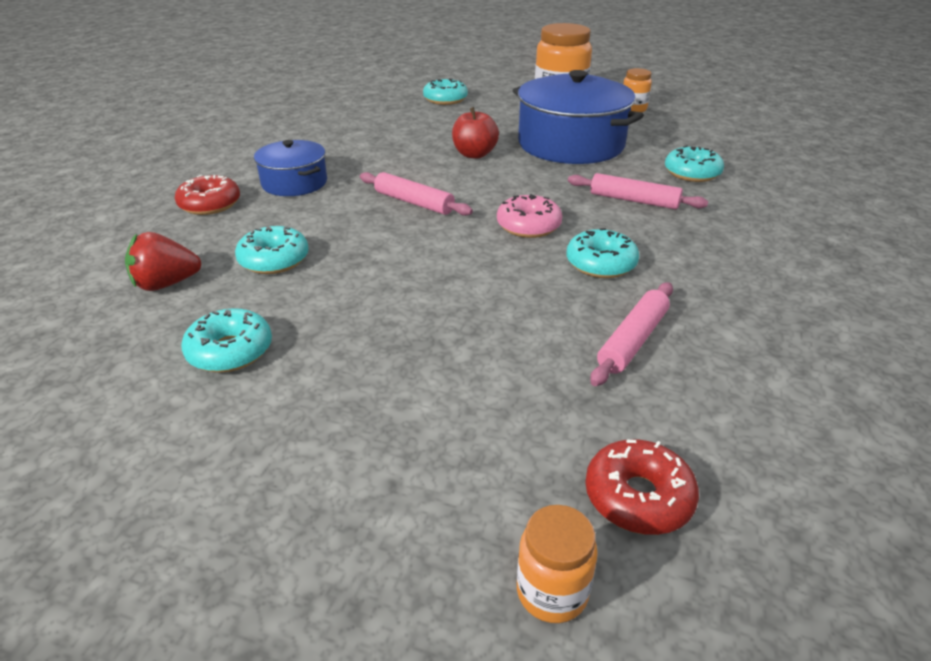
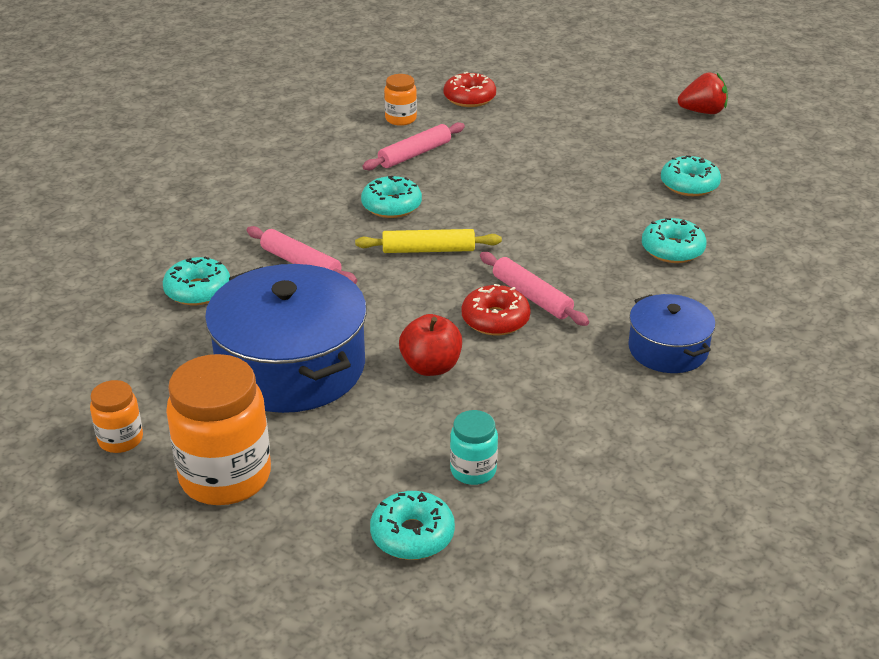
camera: 165 degrees left, 0 degrees up
red strawberry [125,232,202,291] -> red strawberry moved to [678,73,728,114]
red donut [175,175,240,215] -> red donut moved to [462,284,531,335]
pink donut [497,194,562,238] -> yellow rolling pin [355,229,502,253]
orange jar [517,505,598,623] -> orange jar moved to [384,74,417,126]
none -> turquoise jar [450,410,498,485]

